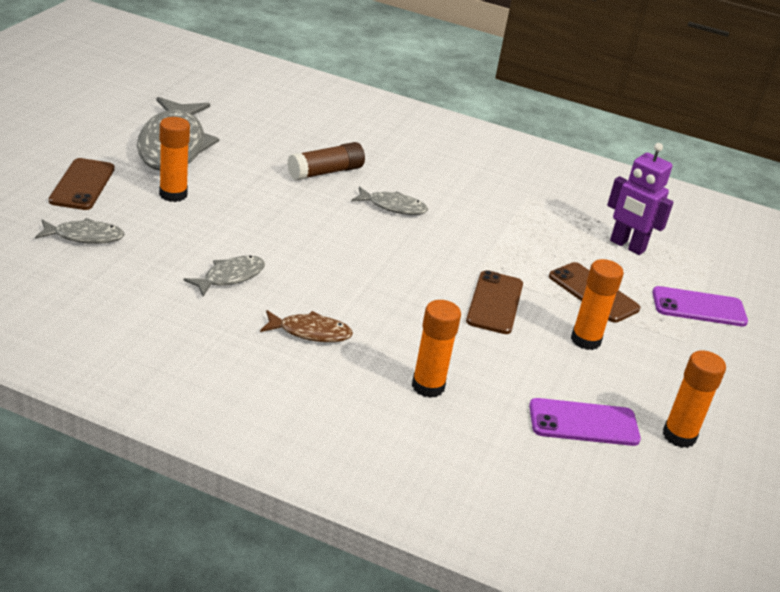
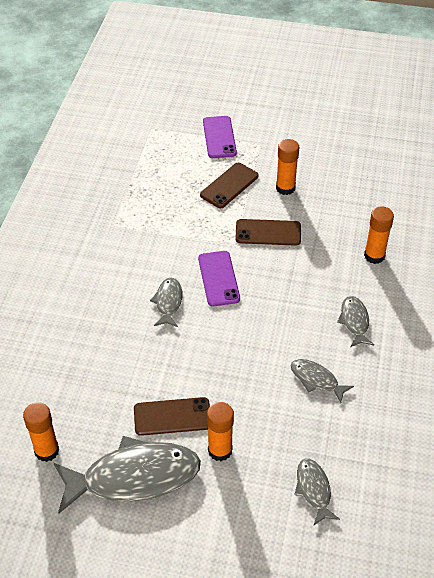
camera: 95 degrees left, 15 degrees up
brown phone [49,158,115,210] -> brown phone moved to [134,397,210,436]
brown fish [260,310,353,342] -> grey fish [337,296,374,347]
brown glue stick [287,142,365,180] -> none
purple phone [529,398,641,446] -> purple phone moved to [198,251,240,306]
purple robot [607,143,674,255] -> none
orange glue stick [663,350,726,448] -> orange glue stick moved to [23,402,59,462]

